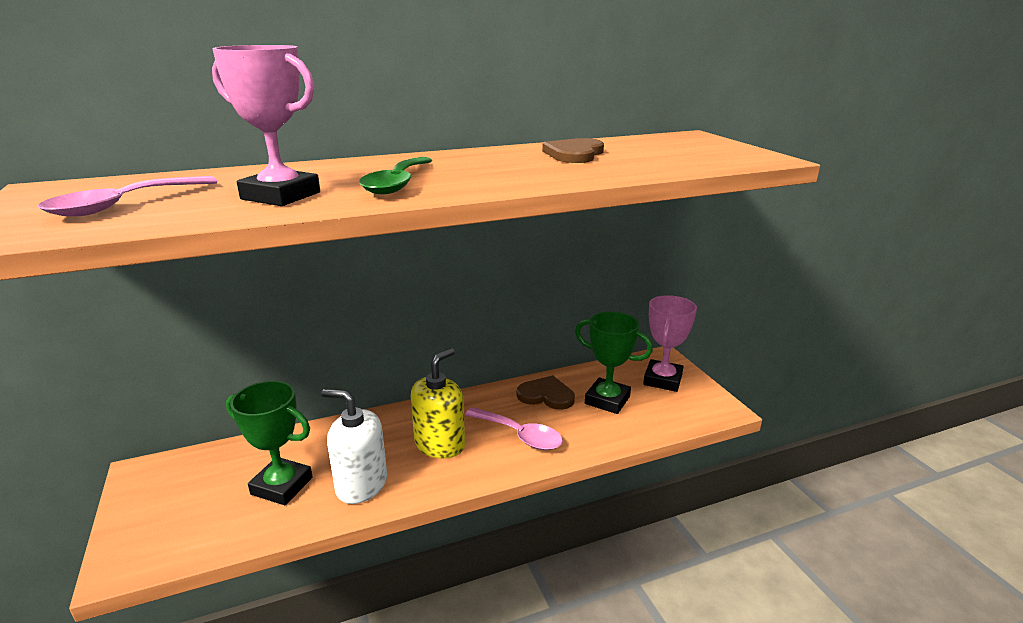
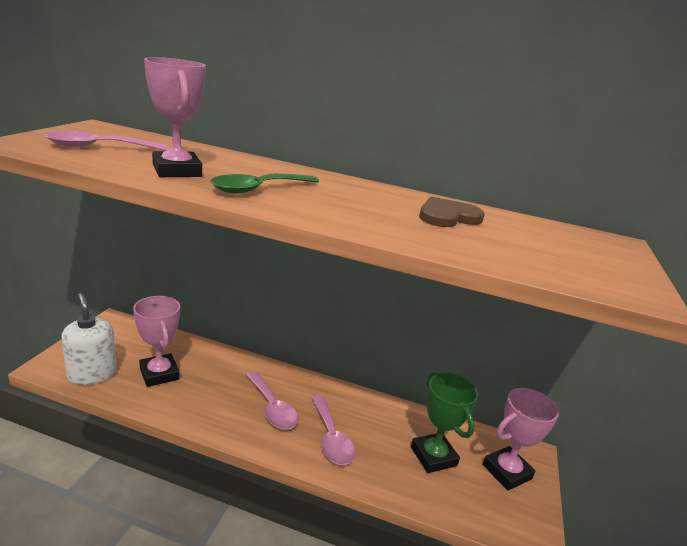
camera: 35 degrees right, 0 degrees up
green trophy [226,381,313,505] -> pink trophy [133,296,180,387]
white soap dispenser [321,389,387,504] -> white soap dispenser moved to [61,293,117,385]
yellow soap dispenser [411,348,465,459] -> pink spoon [246,371,298,430]
brown heart [517,375,575,410] -> none

